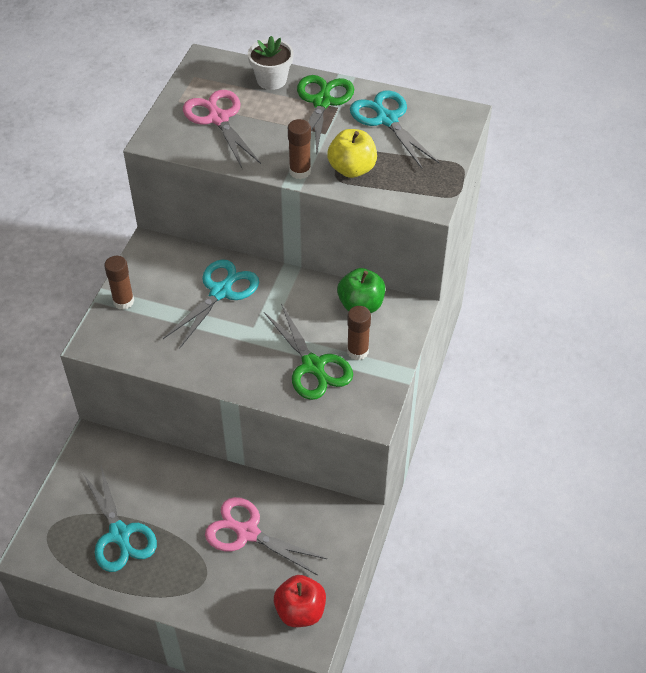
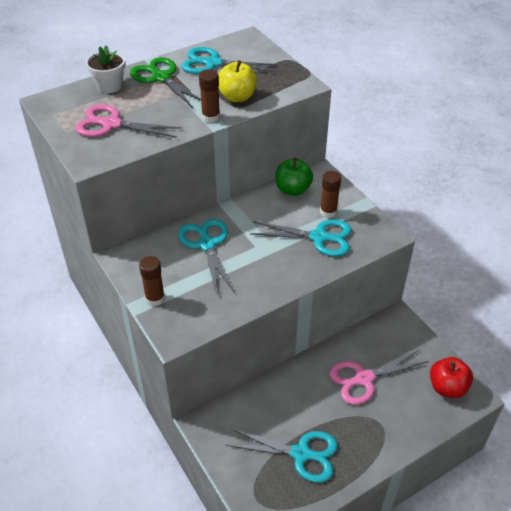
camera: 50 degrees left, 5 degrees down
green scissors [264,304,353,400] -> turquoise scissors [250,220,352,257]

